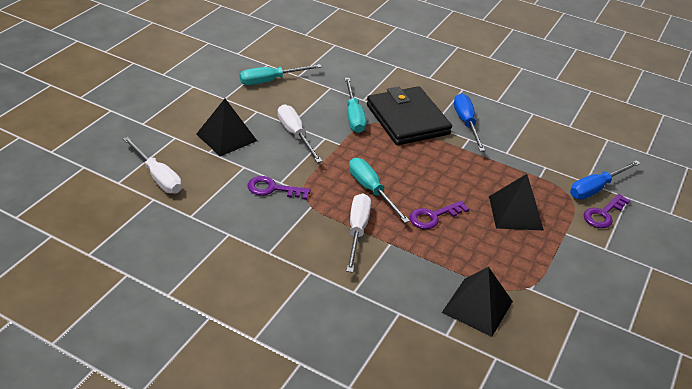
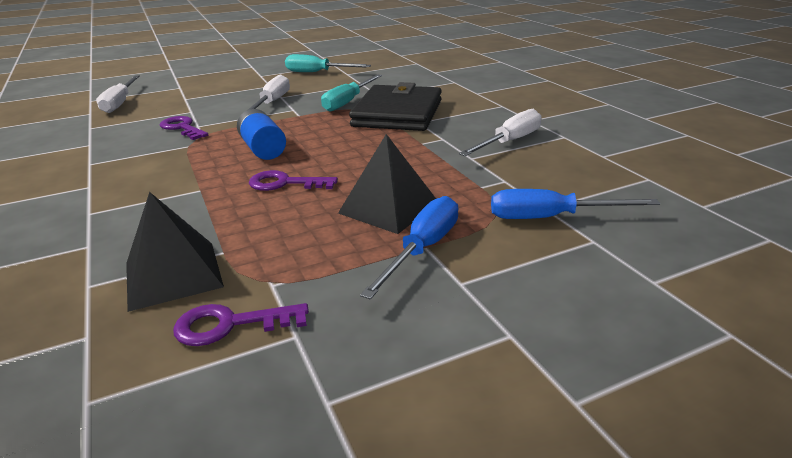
camera: 40 degrees right, 10 degrees down
black pyramid [196,99,257,156] -> none
white screwdriver [346,193,371,272] -> white screwdriver moved to [459,109,541,156]
turquoise screwdriver [349,158,410,223] -> blue battery [237,109,286,160]
blue screwdriver [454,93,485,151] -> blue screwdriver moved to [360,196,458,300]
purple key [584,194,630,228] -> purple key moved to [173,303,309,346]

